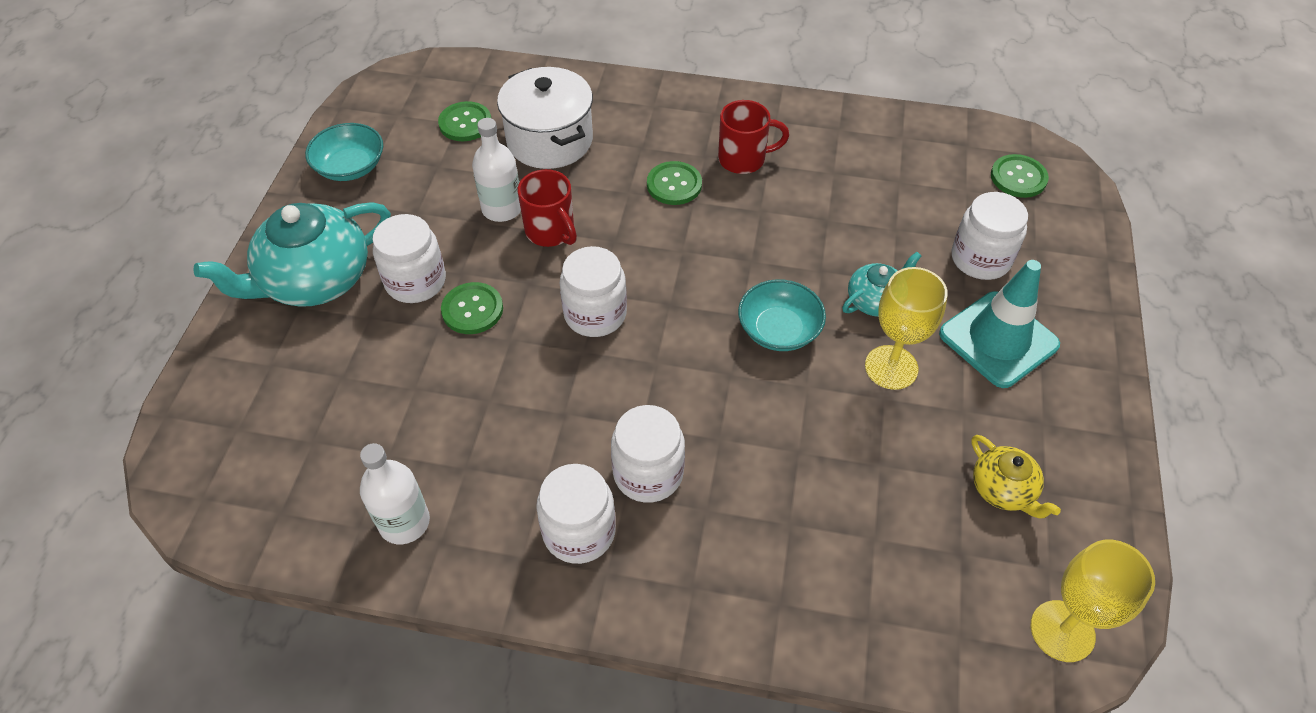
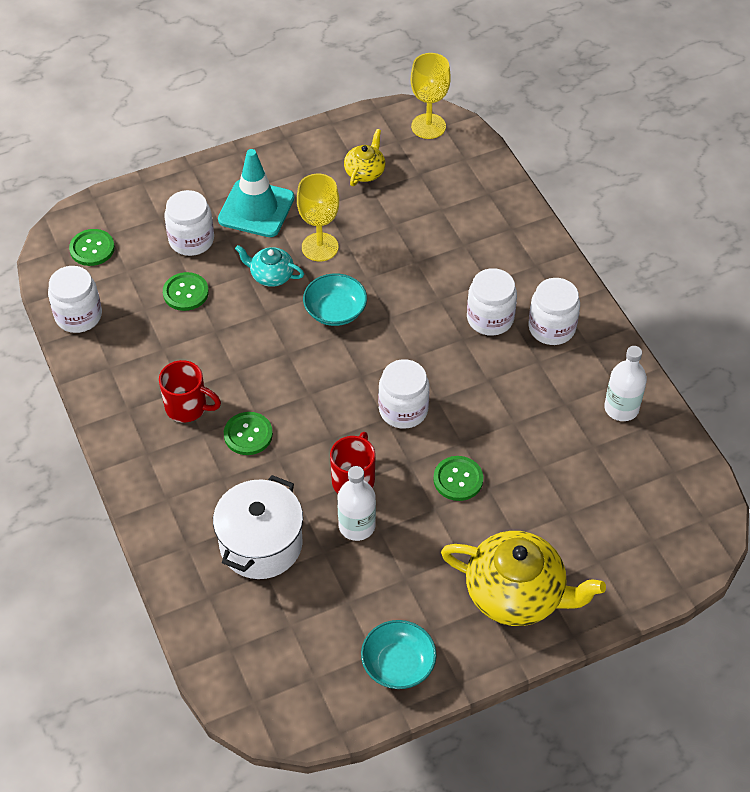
camera: 125 degrees left, 0 degrees up
turquoise teapot [193,202,391,307] -> yellow teapot [441,531,606,626]
white jar [373,214,446,303] -> white jar moved to [48,266,102,333]
green button [438,101,491,141] -> green button moved to [163,272,209,311]
red mug [718,100,789,174] -> red mug turned 150 degrees clockwise [159,360,221,422]

